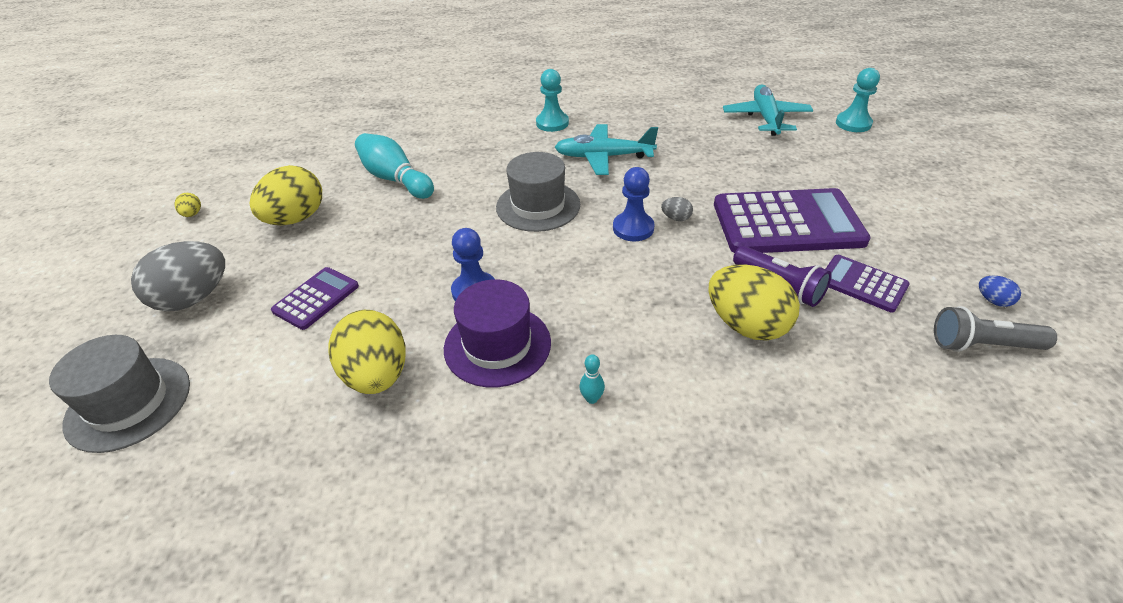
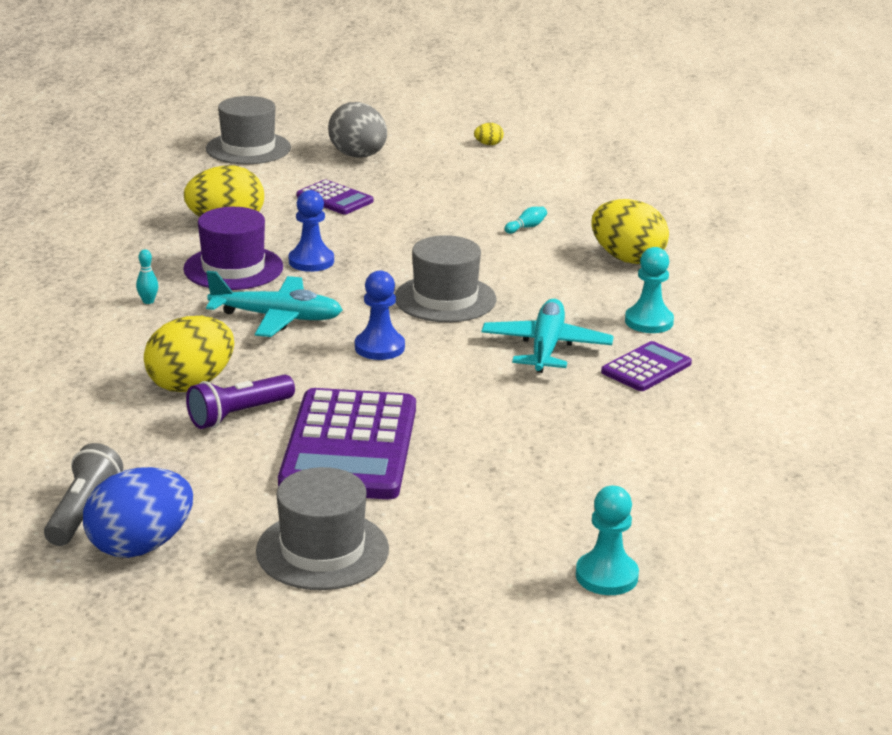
camera: 95 degrees right, 15 degrees down
yellow egg [250,165,322,225] -> yellow egg moved to [591,199,669,264]
turquoise bowling pin [355,133,434,199] -> turquoise bowling pin [505,207,547,234], size x0.42
grey egg [661,197,693,221] -> none
turquoise plane [723,84,813,136] -> turquoise plane moved to [206,271,343,337]
purple calculator [826,255,910,312] -> purple calculator moved to [601,341,692,391]
blue egg [979,276,1021,307] -> blue egg [83,467,193,558], size x2.37
none -> grey hat [256,467,389,590]

